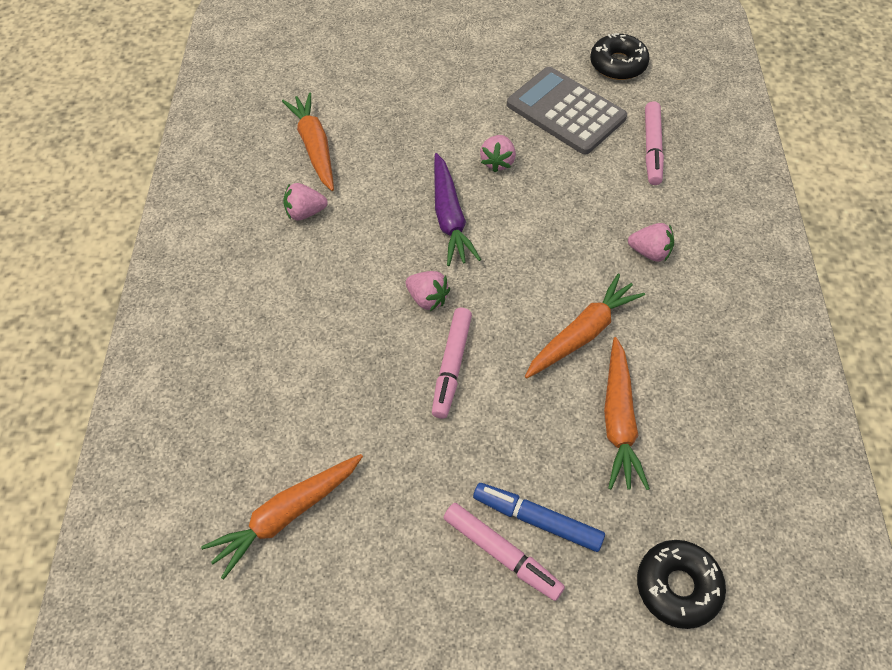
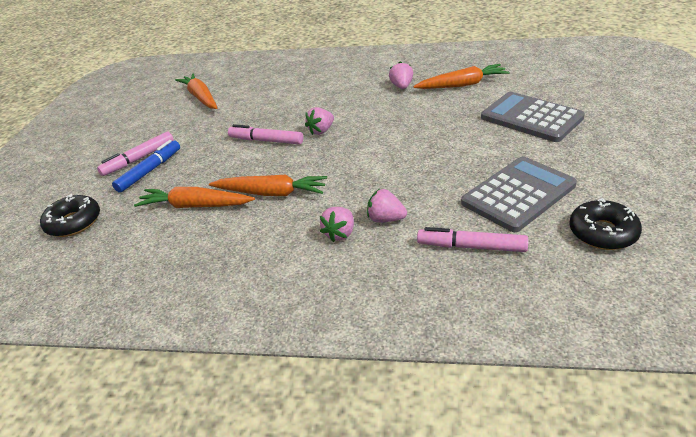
camera: 100 degrees right, 20 degrees down
purple carrot [434,153,481,266] -> none
pink strawberry [480,135,516,172] -> pink strawberry moved to [367,189,407,223]
orange carrot [525,273,645,379] -> orange carrot turned 45 degrees counterclockwise [209,175,327,196]
none -> grey calculator [481,92,585,142]

